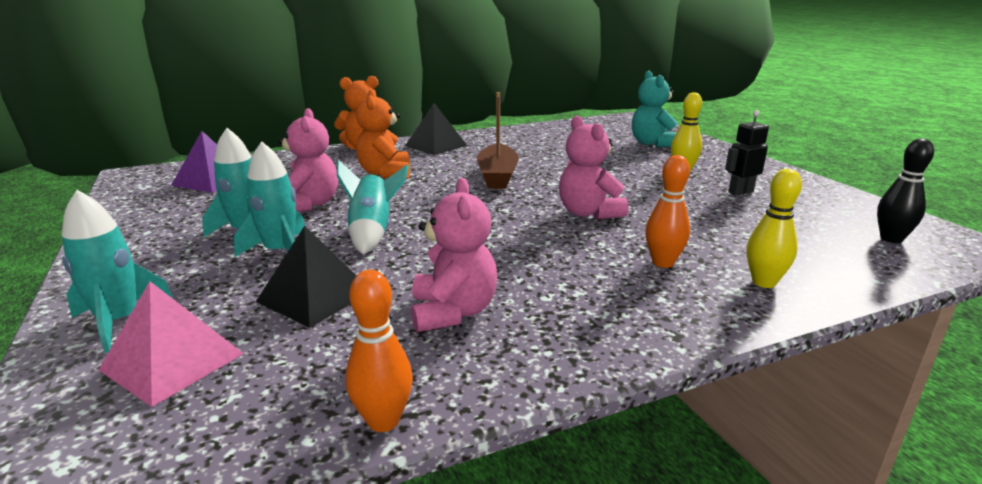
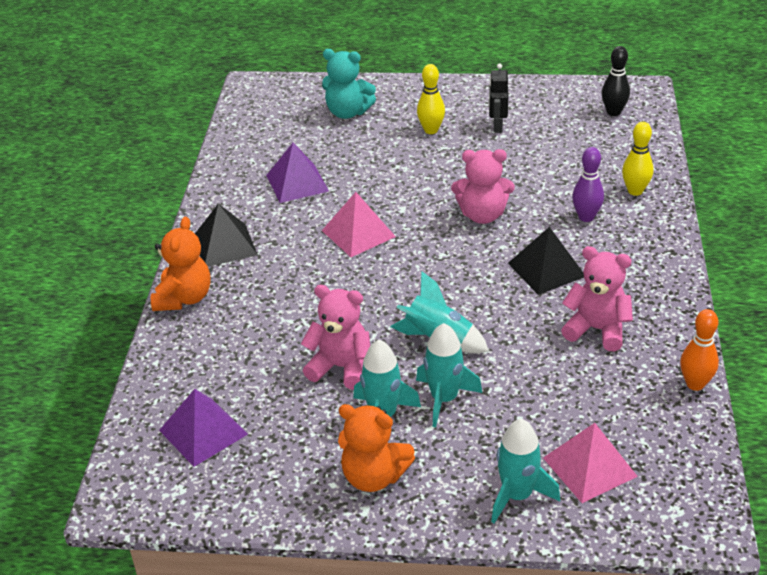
camera: 60 degrees left, 15 degrees up
black pyramid [256,226,356,328] -> black pyramid moved to [508,227,584,295]
orange teddy bear [356,89,410,179] -> orange teddy bear moved to [338,404,415,492]
brown boat [477,92,519,189] -> pink pyramid [322,192,396,257]
orange bowling pin [645,155,690,268] -> purple bowling pin [572,147,604,222]
none -> purple pyramid [266,143,329,203]

